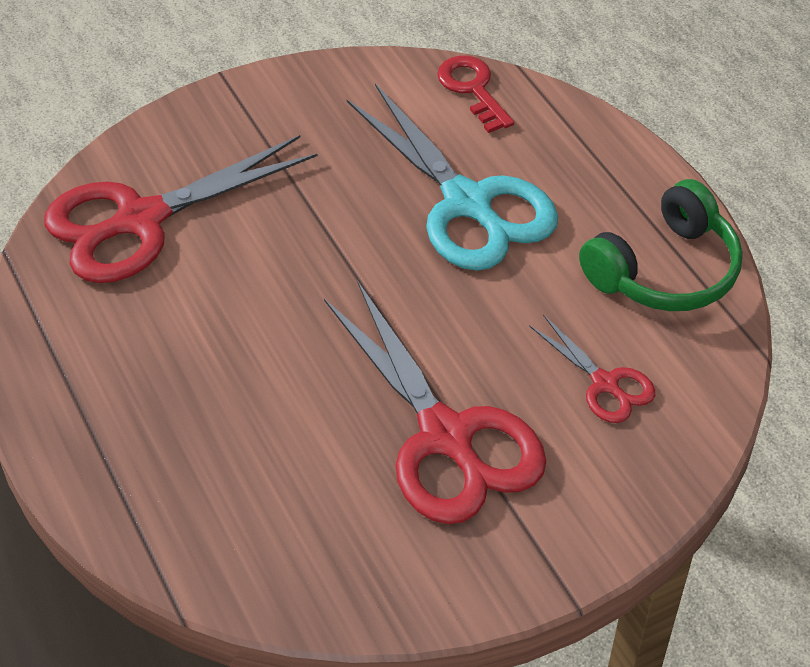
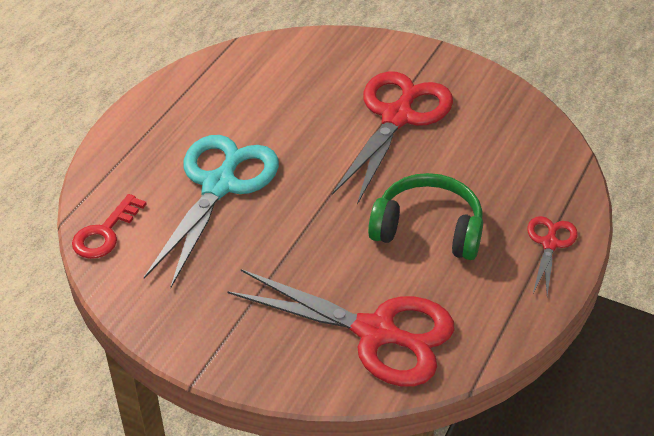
camera: 125 degrees left, 5 degrees down
red scissors [529,314,655,423] -> red scissors moved to [527,216,578,296]
green headphones [579,179,743,311] -> green headphones moved to [368,173,483,260]

